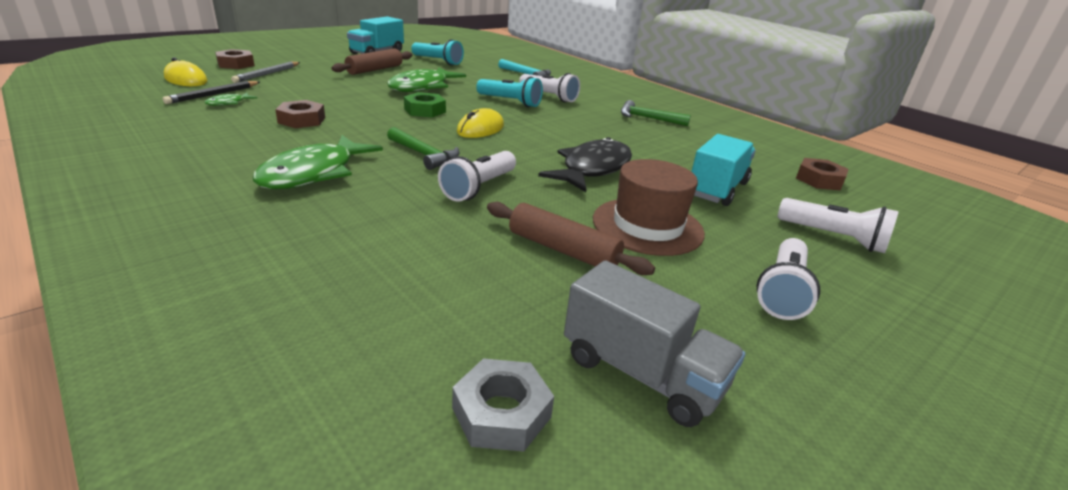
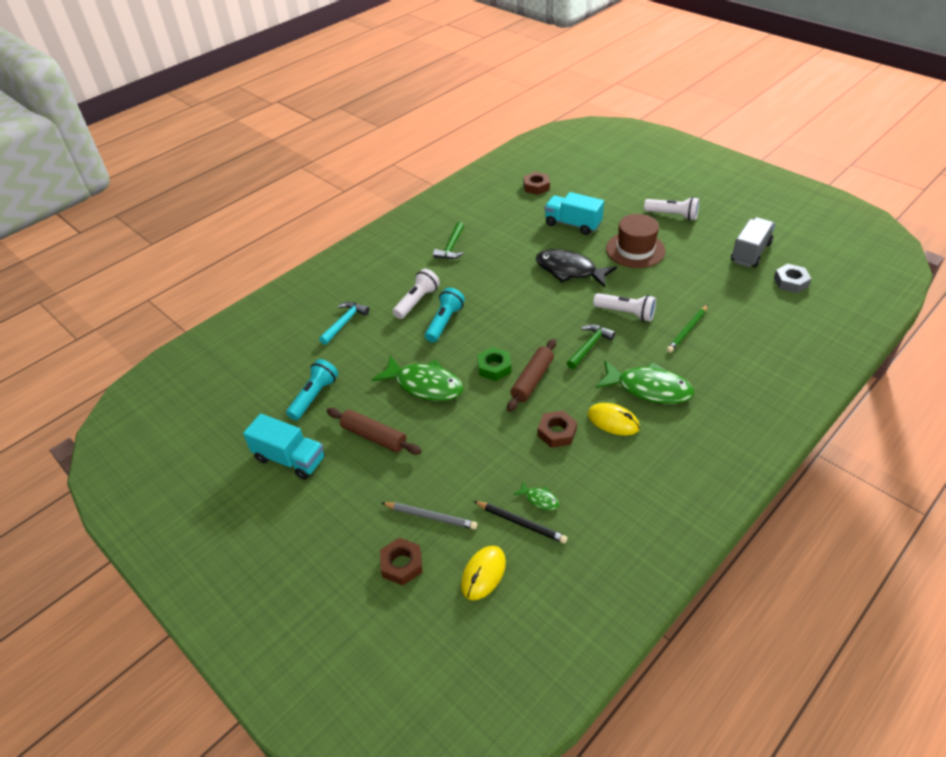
camera: 90 degrees left, 15 degrees up
yellow mouse [457,108,504,138] -> yellow mouse moved to [588,403,640,436]
brown rolling pin [487,202,655,275] -> brown rolling pin moved to [507,339,556,412]
white flashlight [778,198,899,253] -> none
none -> green pencil [667,305,708,353]

